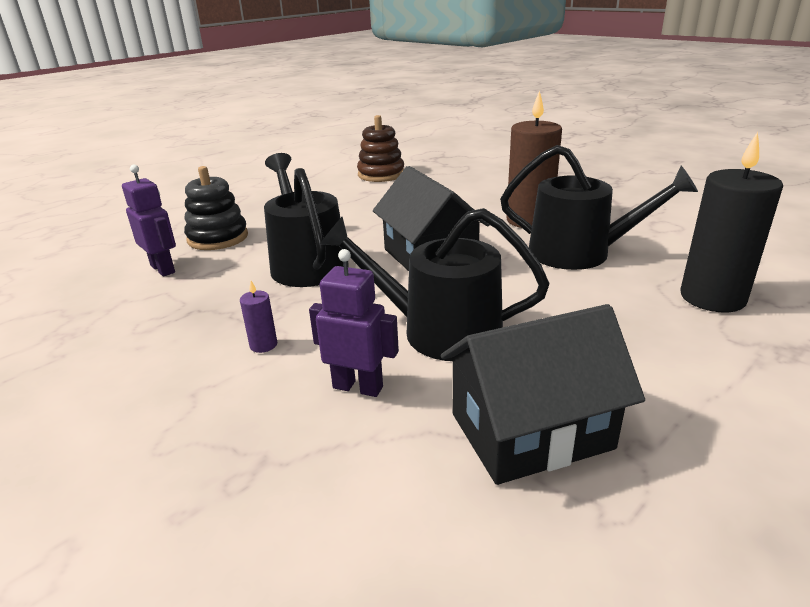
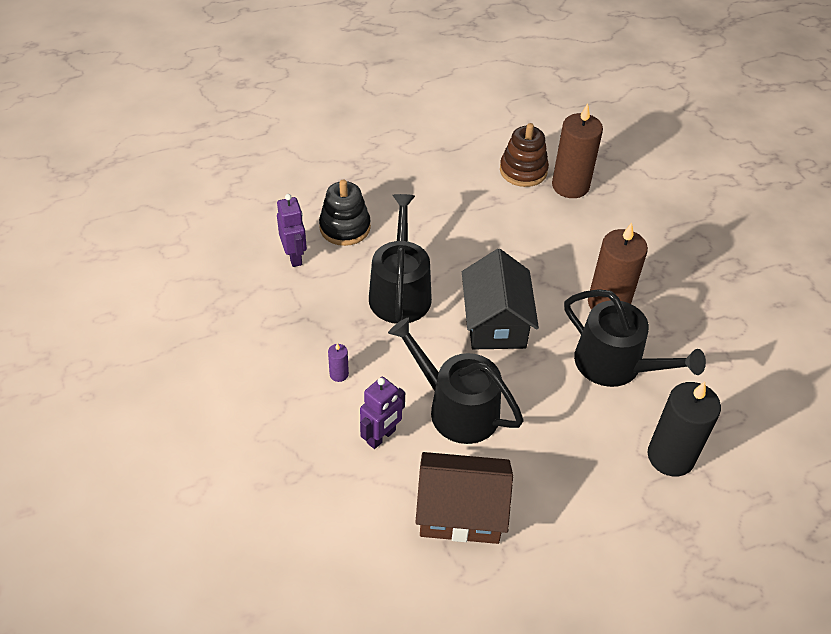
camera: 20 degrees right, 20 degrees up
purple robot [309,249,399,397] -> purple robot turned 90 degrees clockwise [360,377,405,449]
black house [441,304,645,485] -> brown house [415,452,513,544]
none -> brown candle [552,103,603,198]

